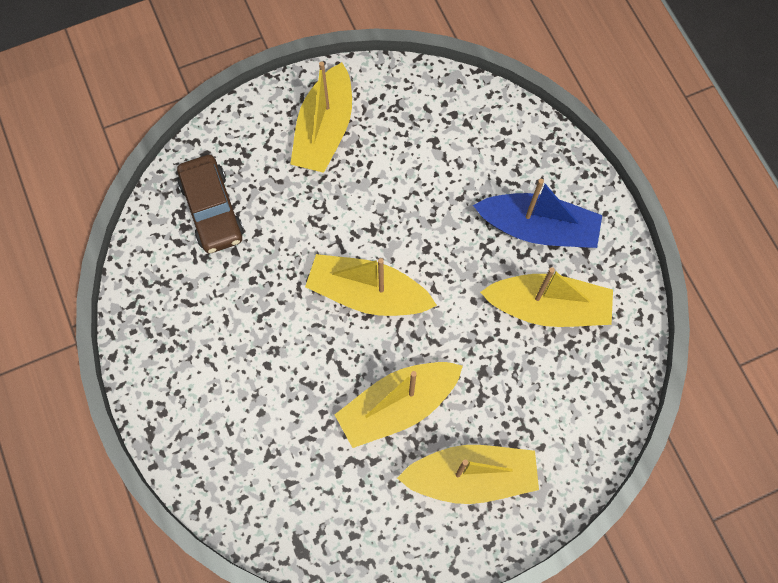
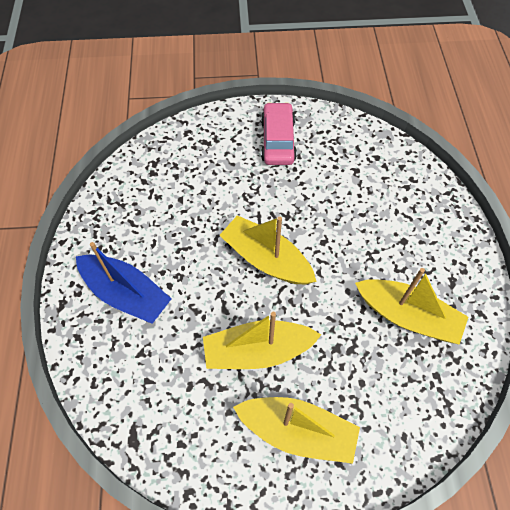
camera: 20 degrees right, 10 degrees down
brown car [177,155,244,253] -> none
yellow boat [290,61,352,173] -> pink car [261,102,297,165]
blue boat [473,179,602,248] -> blue boat moved to [76,242,172,324]

